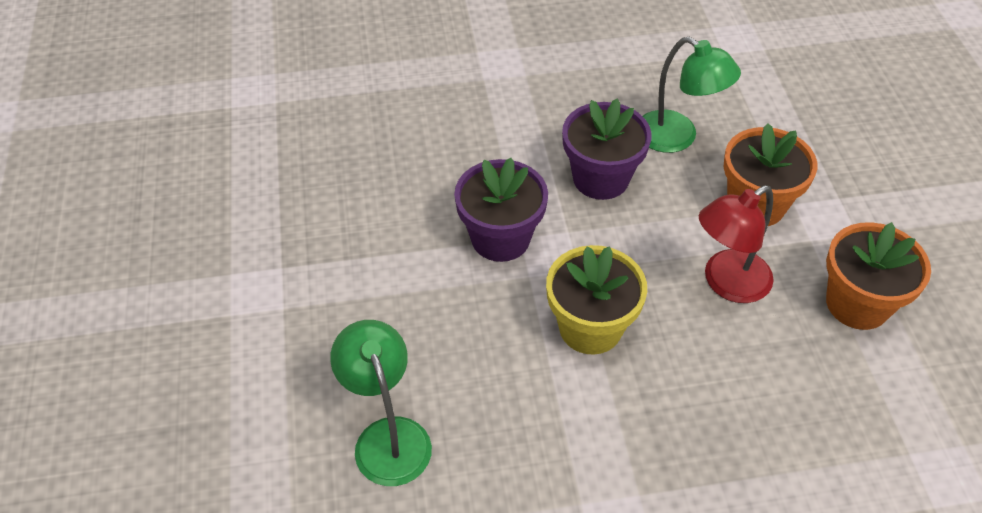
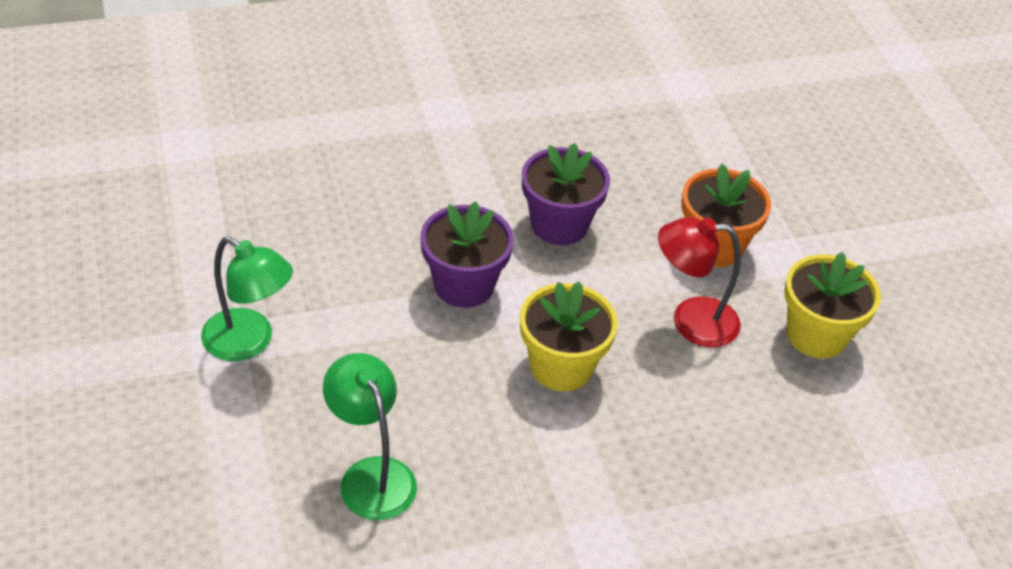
camera: 10 degrees left, 5 degrees down
green lamp [643,37,741,153] -> green lamp moved to [201,236,293,361]
red lamp [699,185,774,303] -> red lamp turned 45 degrees clockwise [658,217,741,347]
orange flower pot [826,222,931,330] -> yellow flower pot [784,252,881,359]

